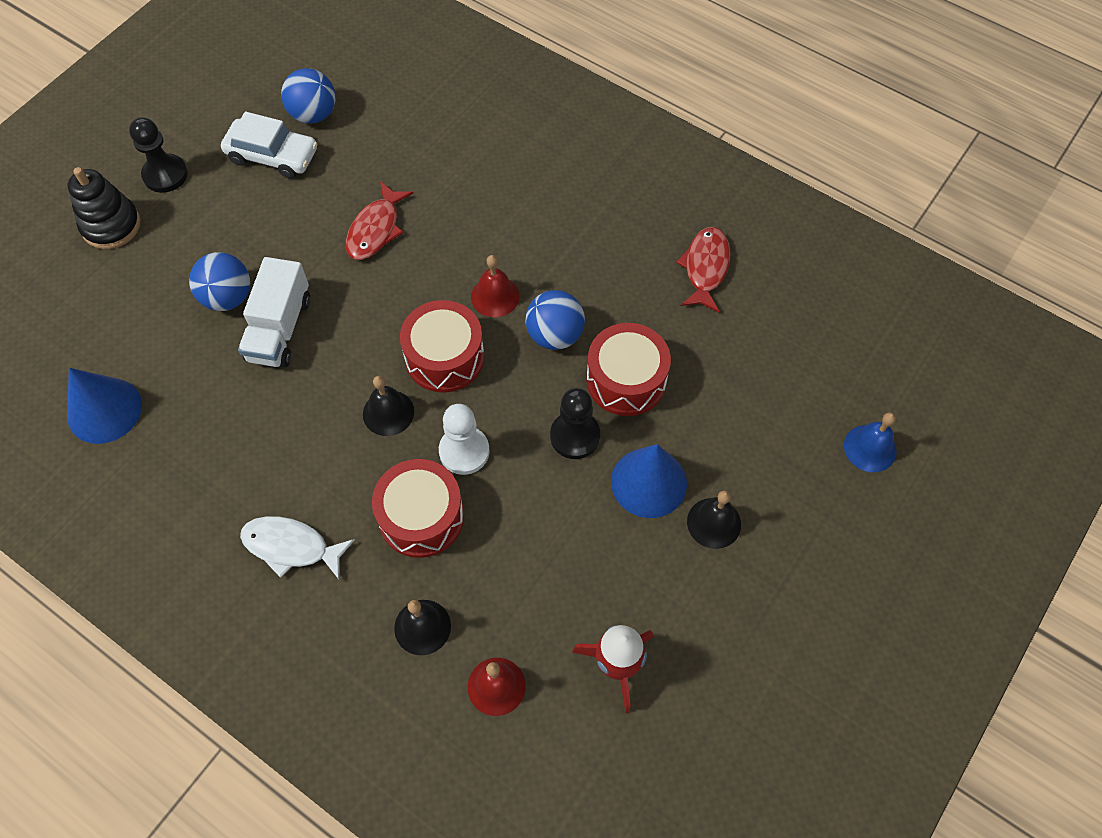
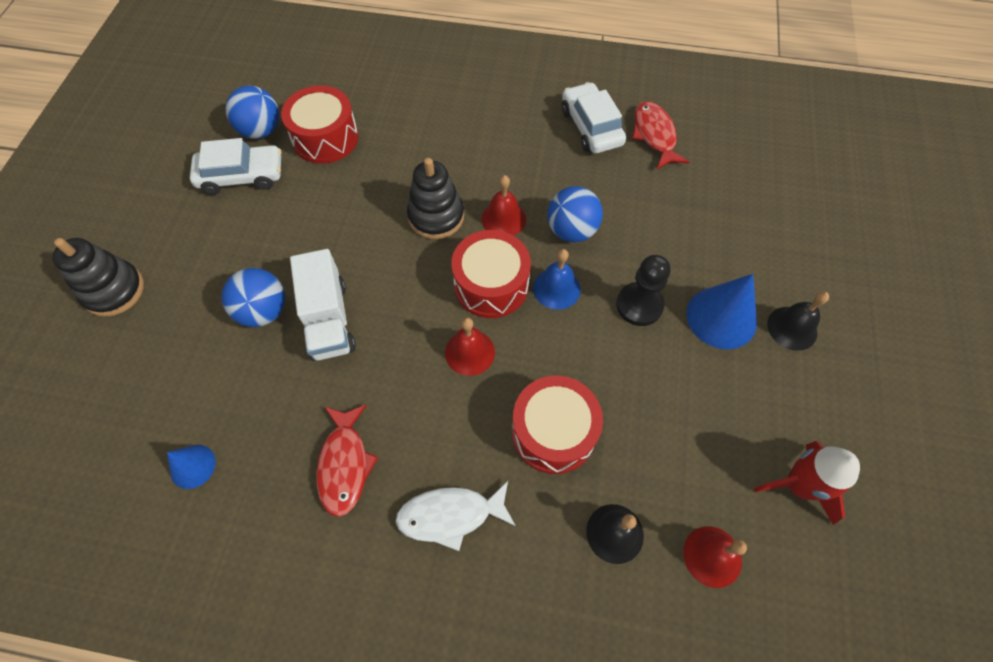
camera: 25 degrees left, 0 degrees up
blue cone [67,368,142,444] -> blue cone [167,445,216,489], size x0.57
black pawn [129,117,188,193] -> none
red fish [346,181,413,260] -> red fish moved to [316,405,378,517]
black bell [363,376,414,436] -> red bell [445,317,495,376]
white pawn [439,404,489,475] -> none
red drum [587,323,671,416] -> red drum moved to [281,86,359,164]
blue bell [844,412,897,472] -> blue bell moved to [533,249,581,310]
none -> black stacking toy [407,158,464,239]
none -> white car [562,82,626,153]

